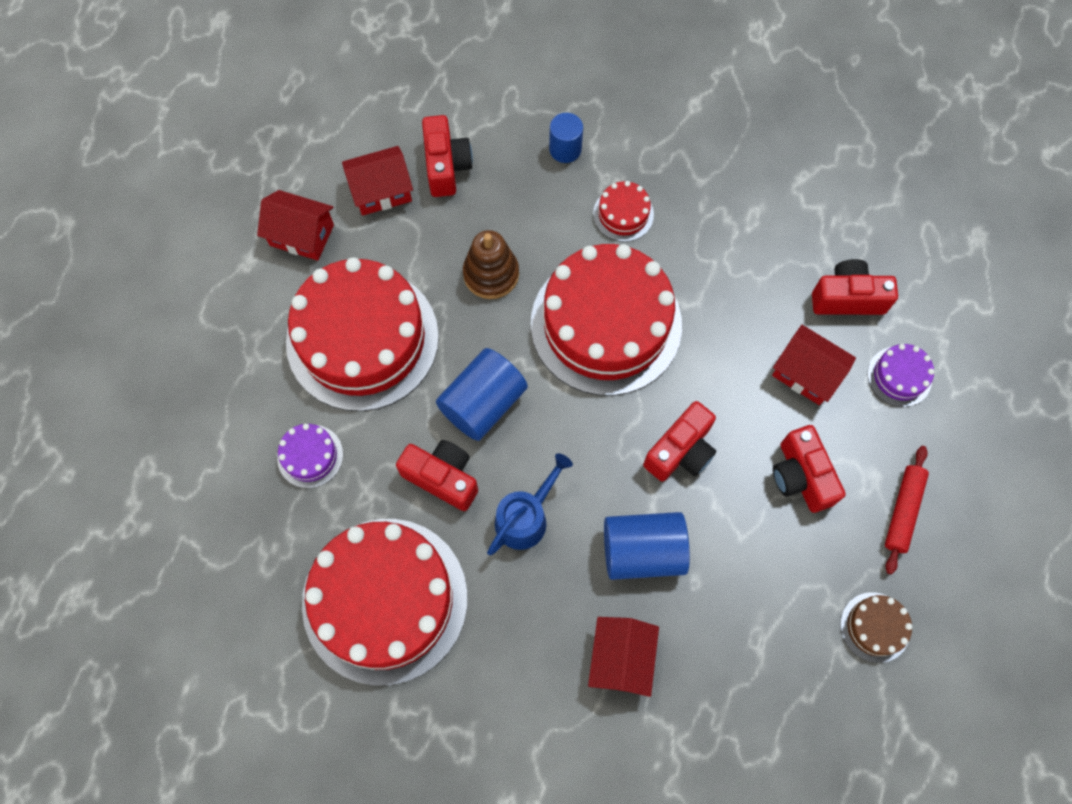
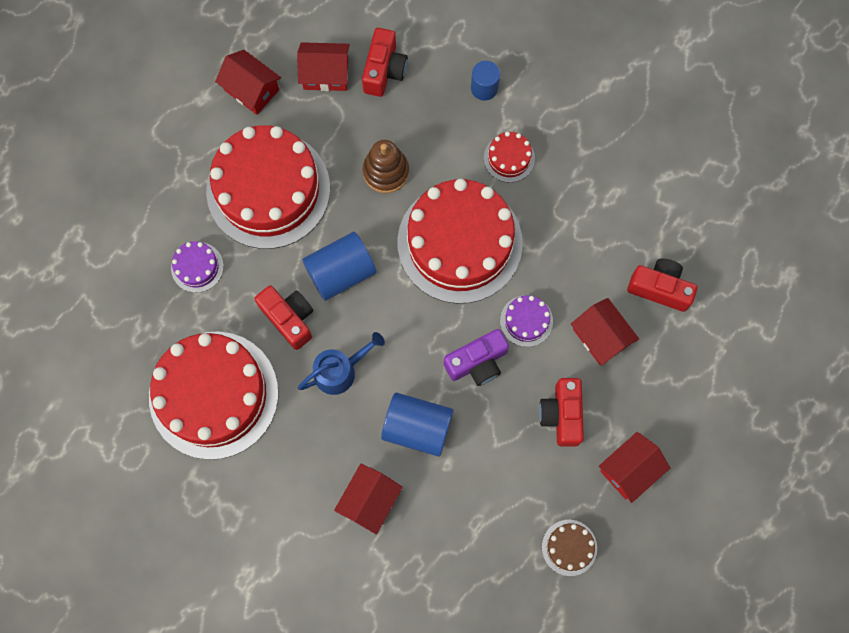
camera: 20 degrees right, 5 degrees up
red camera [643,401,716,482] -> purple camera [444,329,509,386]
purple cake [867,344,935,407] -> purple cake moved to [500,295,553,347]
red rolling pin [885,446,929,574] -> red house [599,432,670,503]

